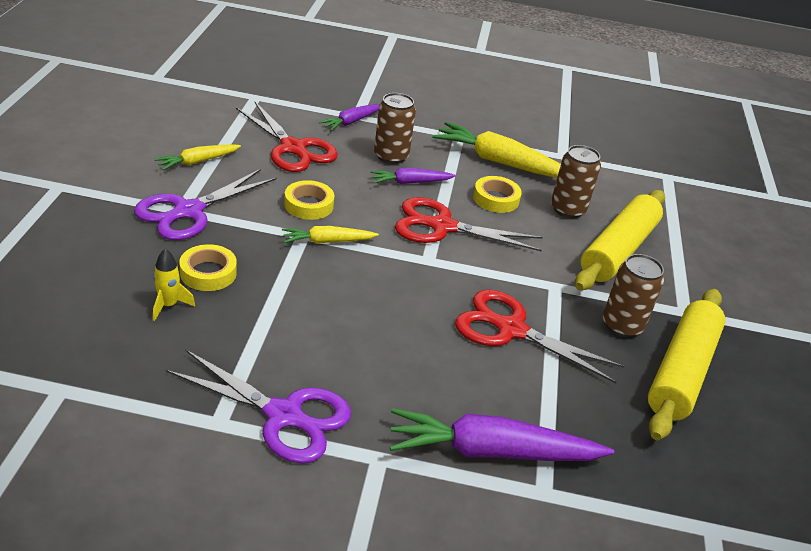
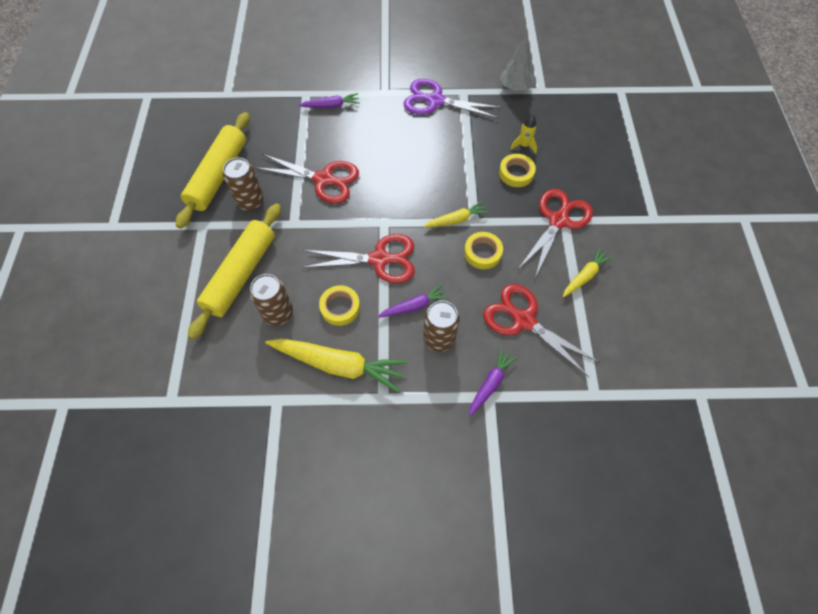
camera: 175 degrees right, 25 degrees up
purple scissors [134,169,277,240] -> red scissors [518,189,593,278]
purple carrot [390,408,614,461] -> purple carrot [299,93,360,108], size x0.54
none -> grey tree [500,37,534,91]

